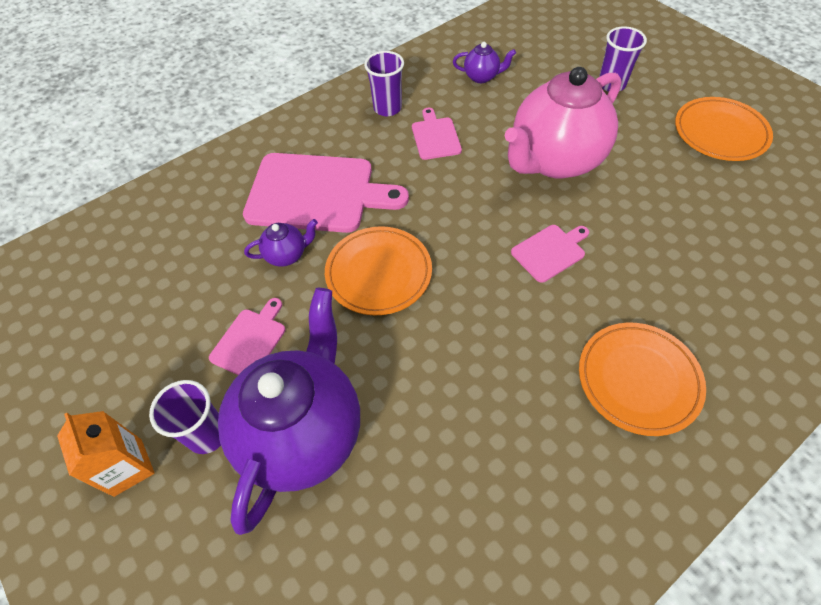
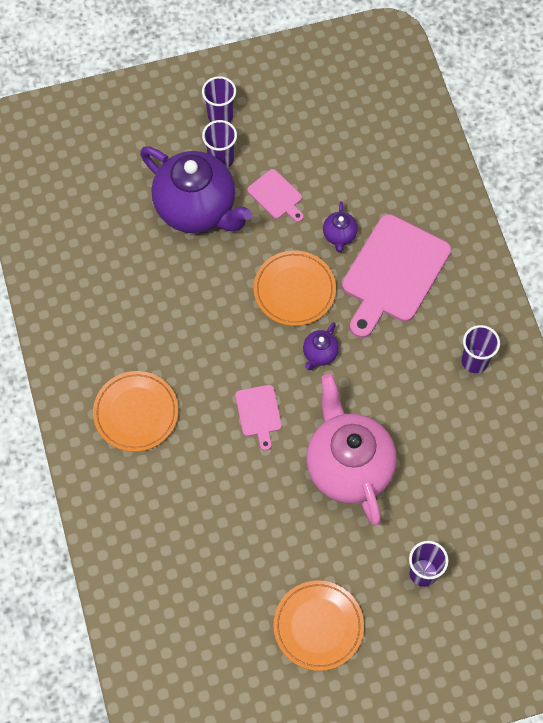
camera: 110 degrees right, 10 degrees up
orange carton [57,411,155,497] -> purple cup [202,76,236,123]
pink cutting board [412,108,462,160] -> none
purple teapot [453,42,516,83] -> purple teapot moved to [303,322,339,370]

